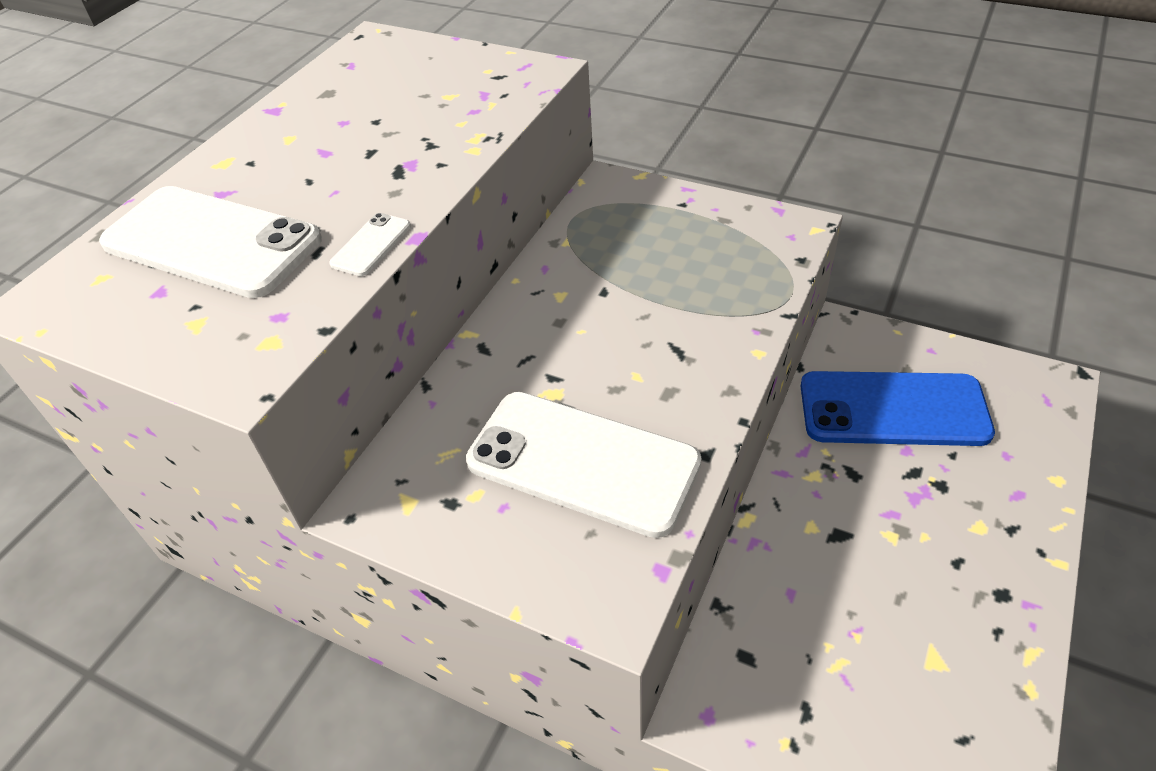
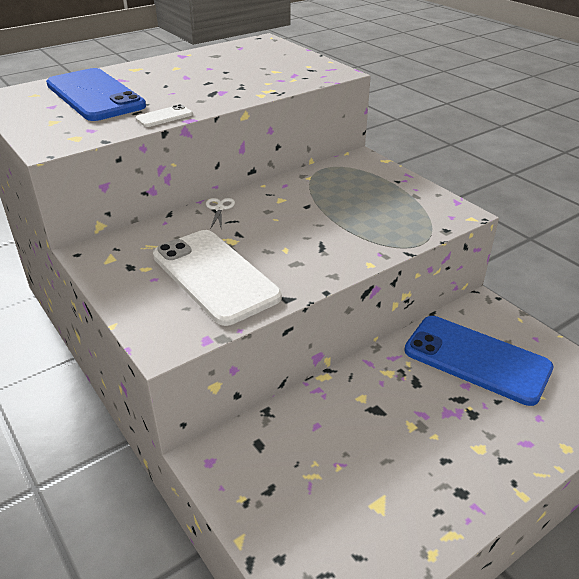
camera: 25 degrees right, 10 degrees down
white phone [99,186,322,298] -> blue phone [46,68,146,121]
none -> white scissors [206,198,235,230]

